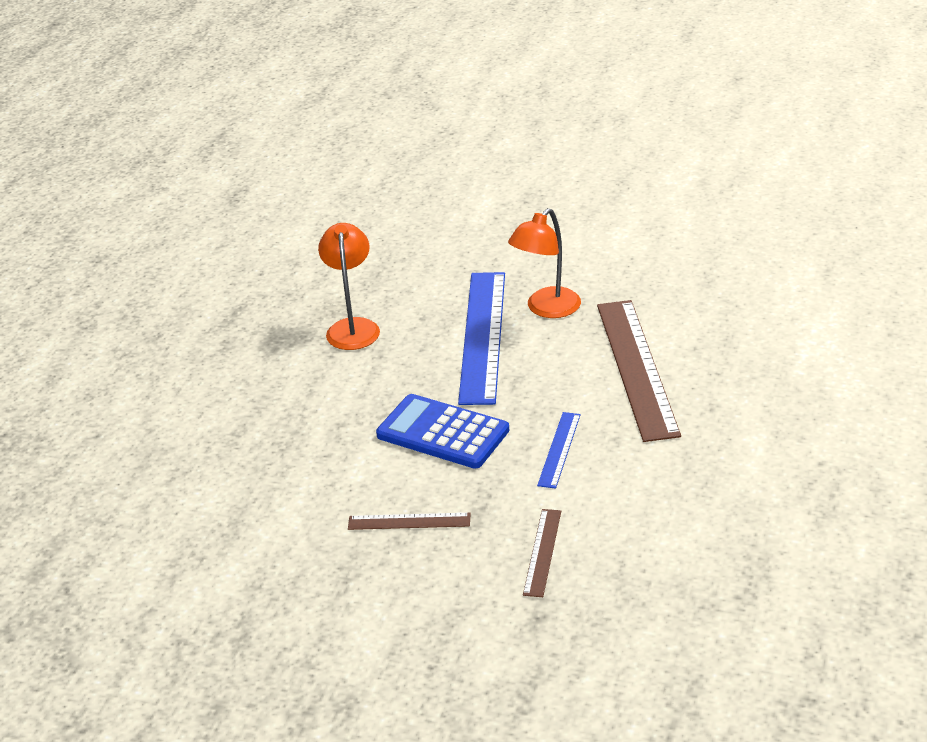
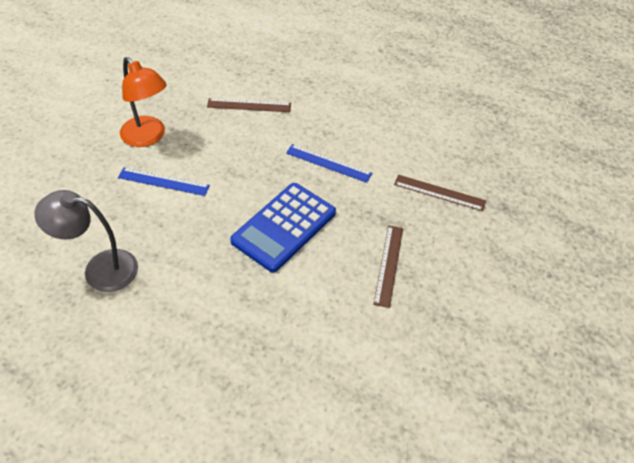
camera: 85 degrees left, 15 degrees up
orange lamp [318,223,380,350] -> grey lamp [34,190,138,292]
blue ruler [458,272,505,405] -> blue ruler [118,167,210,196], size x0.48
brown ruler [597,300,681,442] -> brown ruler [207,98,291,112], size x0.48

